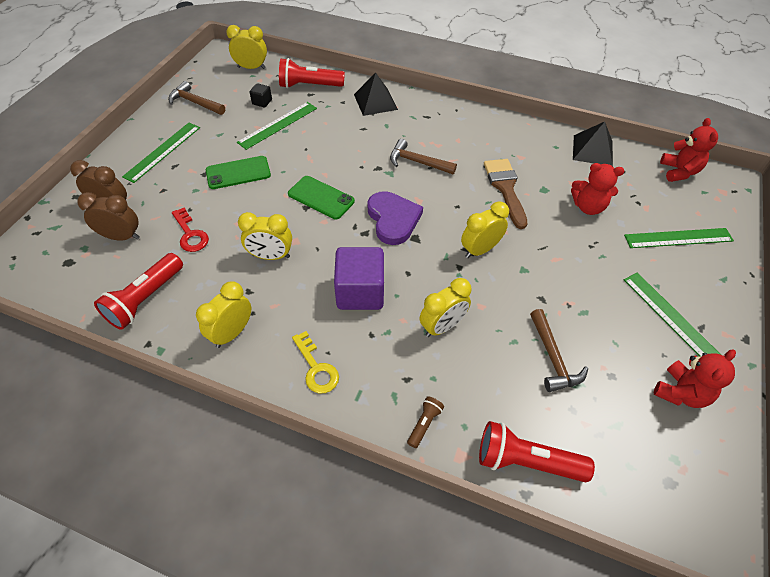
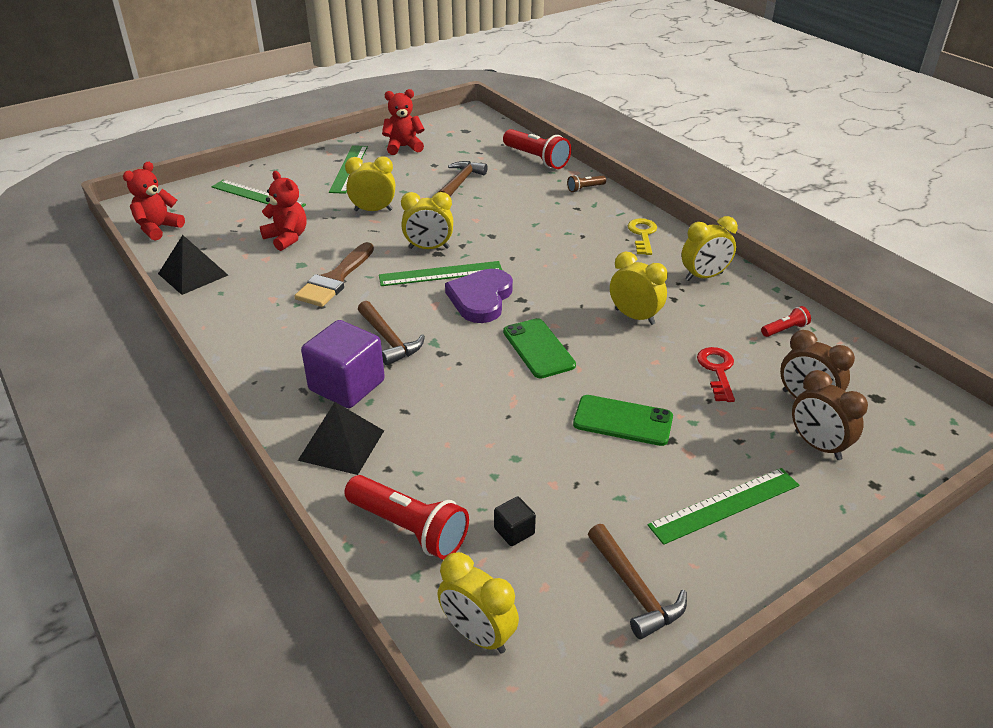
camera: 145 degrees left, 15 degrees down
red flashlight [94,253,183,330] -> red flashlight [761,306,811,337], size x0.49
green ruler [237,102,317,150] -> green ruler moved to [379,261,502,286]
purple cube [334,247,384,310] -> purple cube moved to [301,320,385,408]
yellow clock [420,278,471,337] -> yellow clock moved to [345,156,395,211]

